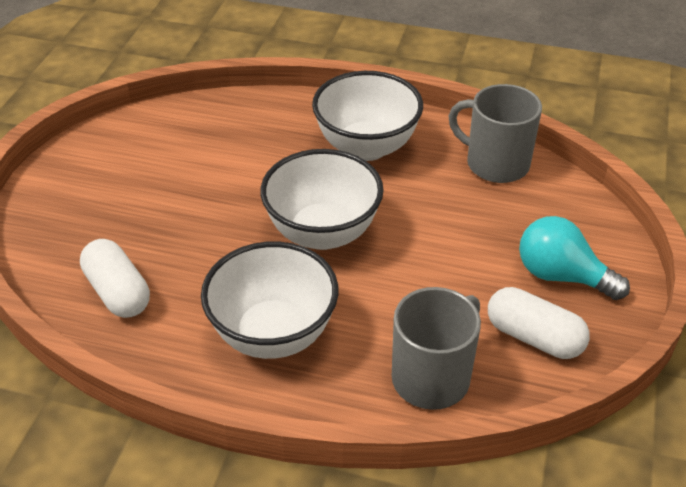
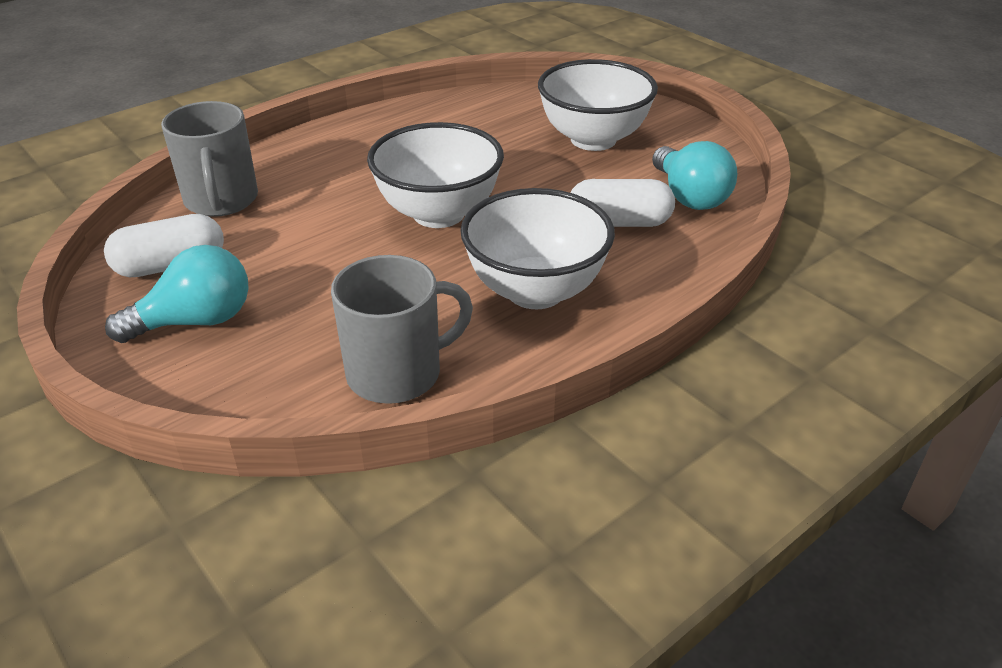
camera: 125 degrees right, 5 degrees down
white capsule [80,239,150,318] -> white capsule moved to [571,179,675,227]
white bowl [201,241,338,359] -> white bowl moved to [538,59,658,151]
none -> turquoise light bulb [652,141,737,210]

